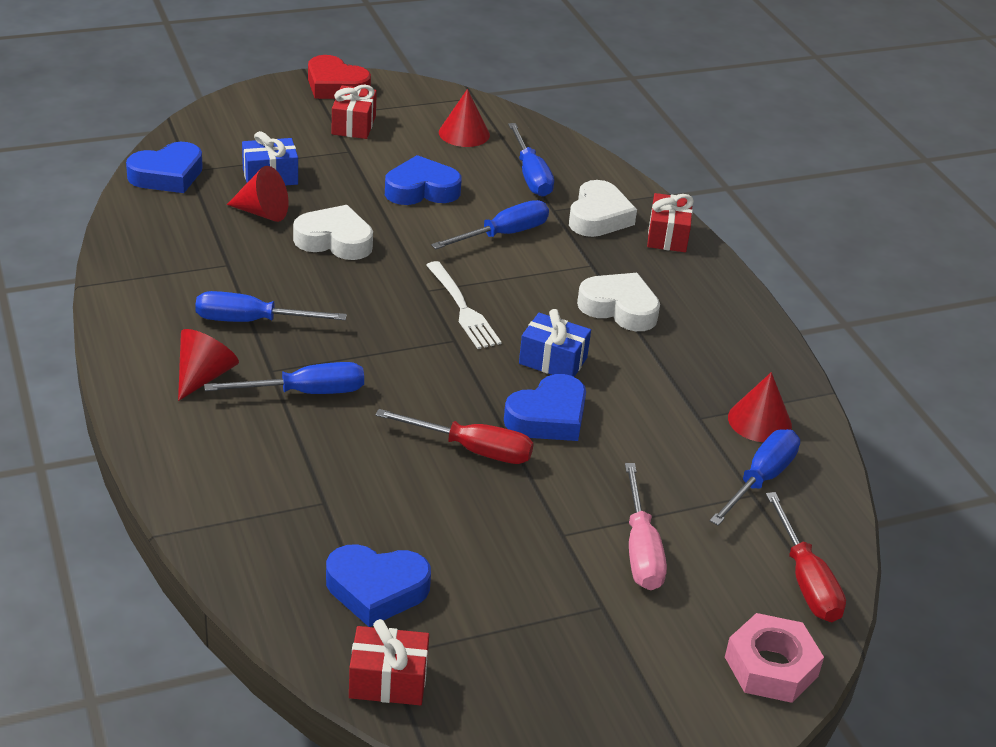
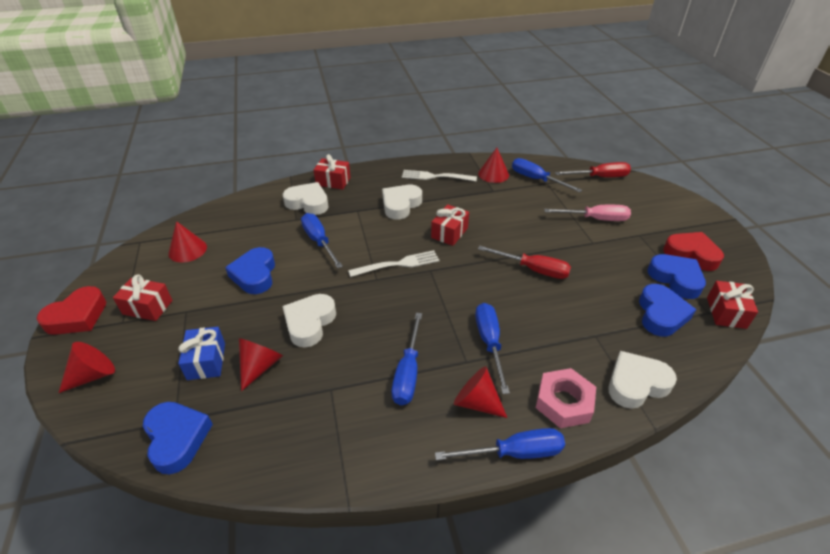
camera: 80 degrees left, 5 degrees up
red screwdriver [375,409,534,464] -> red screwdriver turned 90 degrees clockwise [478,245,571,279]
blue heart [504,374,586,441] -> blue heart moved to [647,254,706,299]
blue screwdriver [508,123,554,197] -> blue screwdriver moved to [435,428,565,461]
blue gift [519,309,591,377] -> red gift [431,204,469,246]
pink nut [725,613,824,703] -> pink nut moved to [536,368,596,428]
none -> red cone [59,342,115,393]
none -> white fork [402,170,477,181]
none -> white heart [608,351,677,409]
none -> red heart [663,232,724,271]

